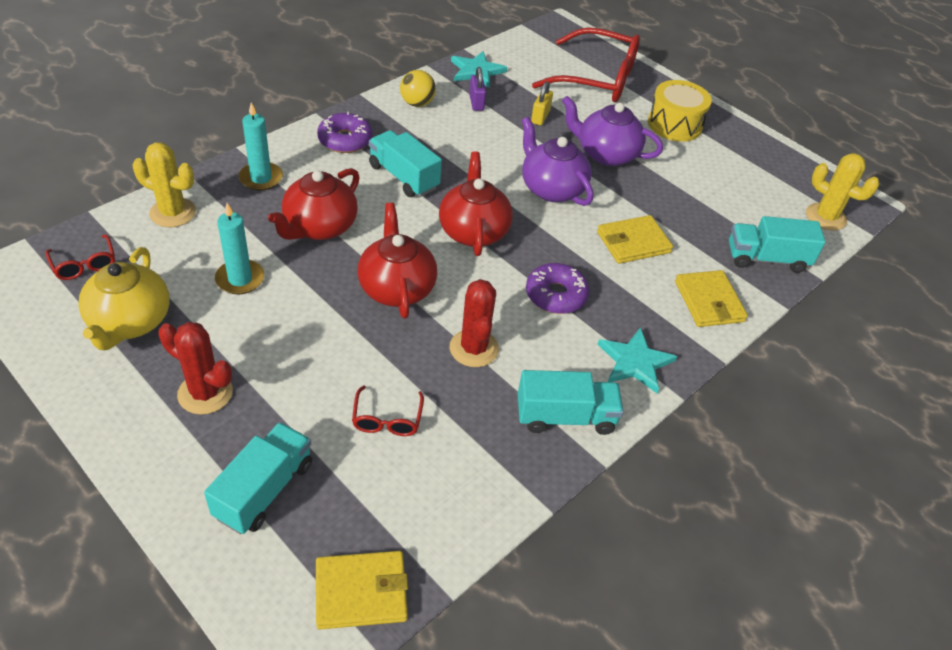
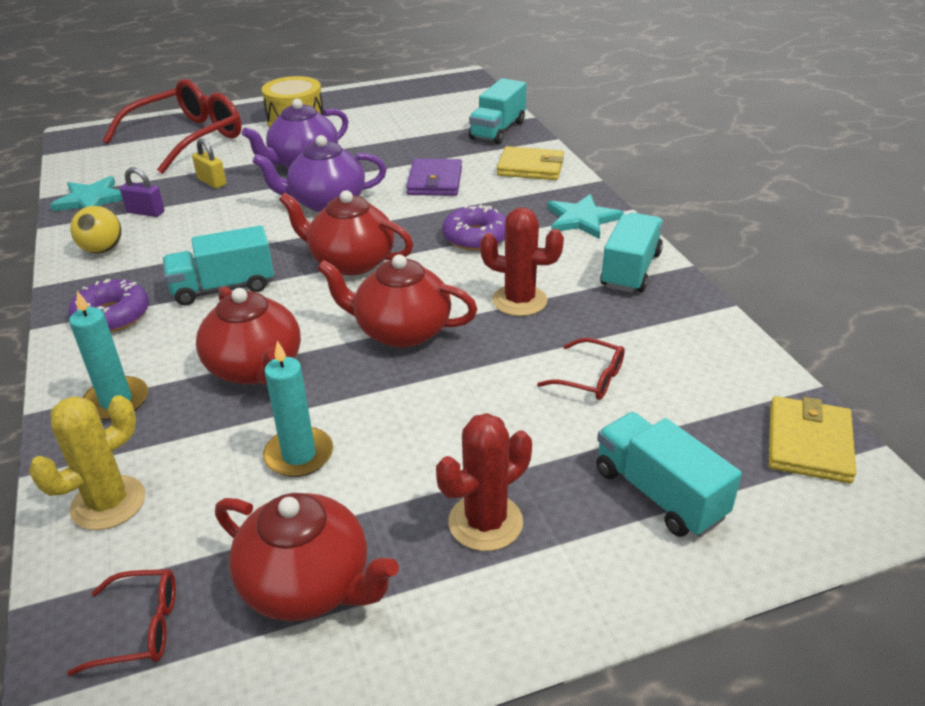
camera: 60 degrees left, 10 degrees down
yellow teapot [78,247,170,351] -> red teapot [215,493,399,621]
yellow wallet [597,215,673,264] -> purple wallet [406,158,462,196]
yellow cactus [806,153,879,231] -> none

